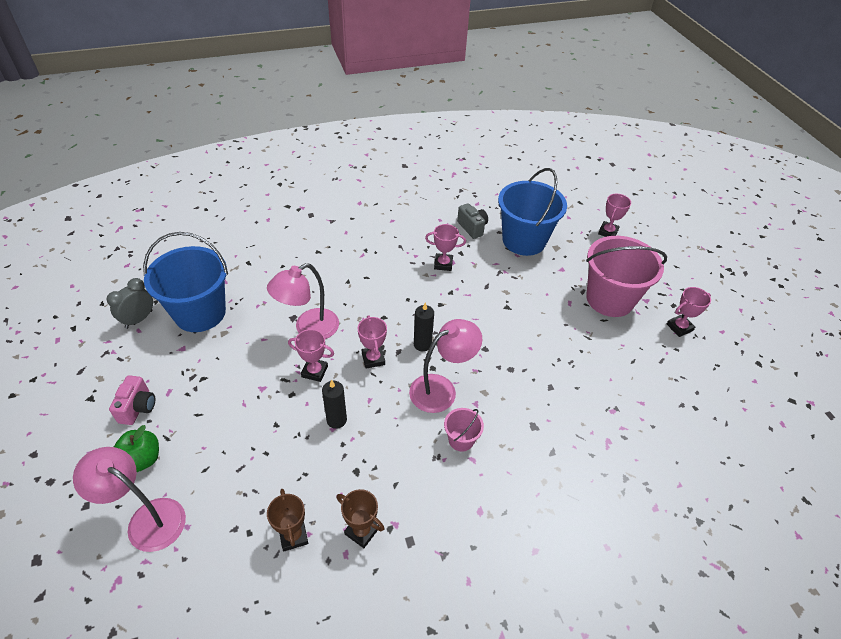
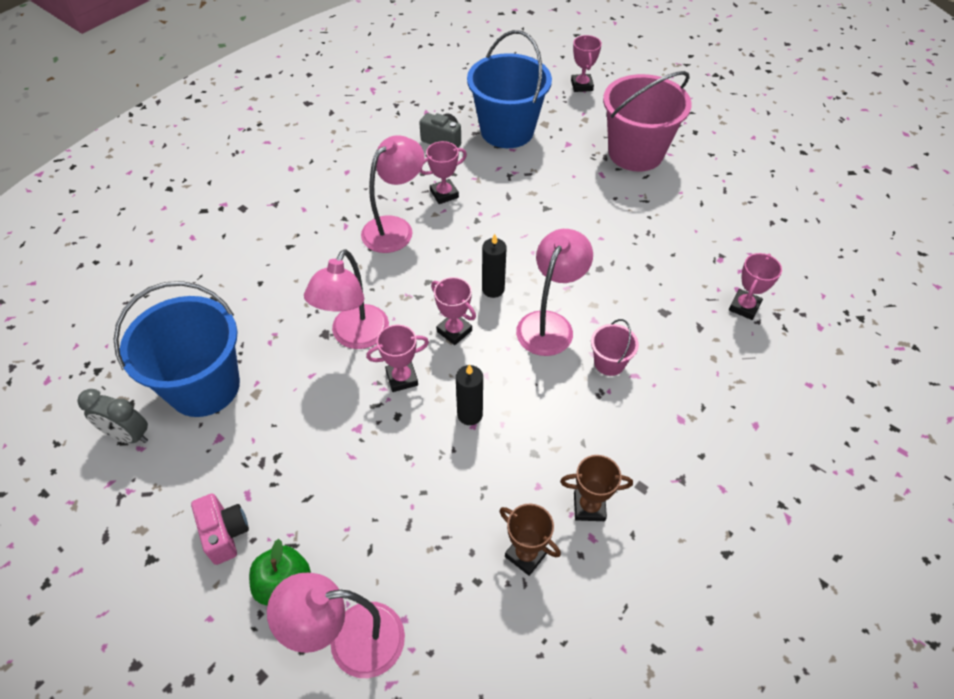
camera: 30 degrees left, 5 degrees up
grey clock [107,278,153,329] -> grey clock turned 75 degrees counterclockwise [77,389,148,443]
pink trophy [667,287,711,337] -> pink trophy moved to [729,253,782,320]
none -> pink lamp [361,135,425,253]

